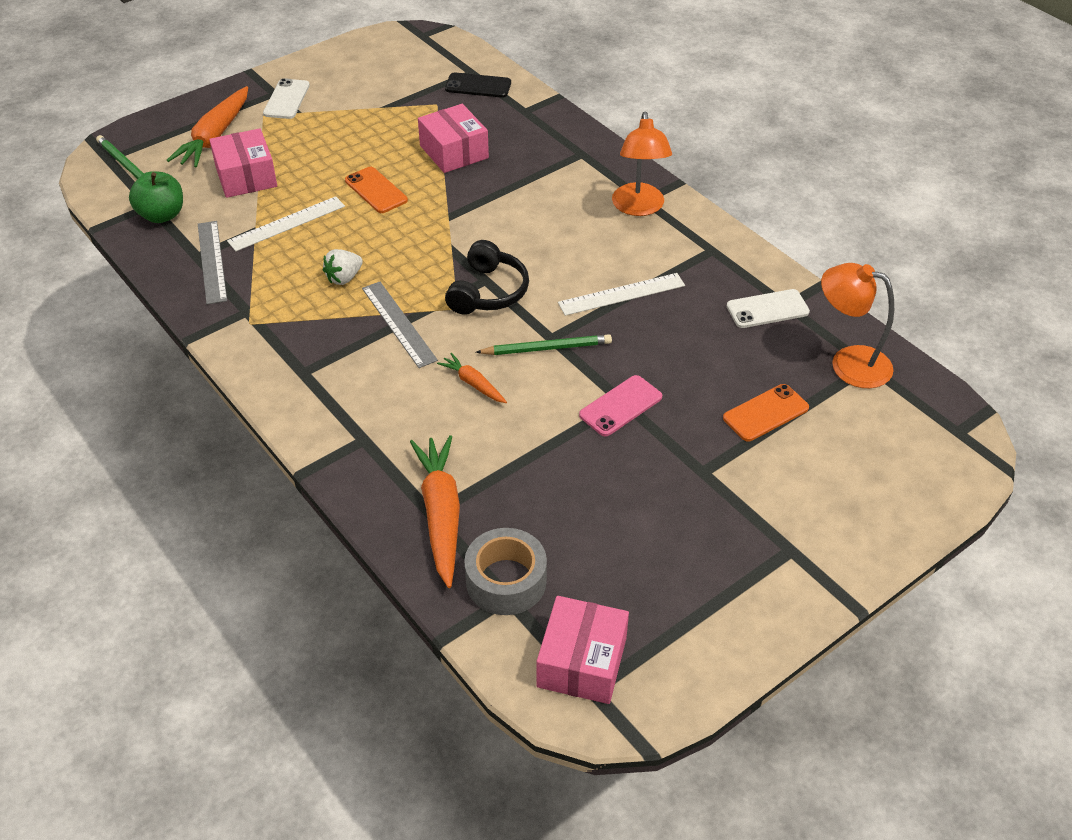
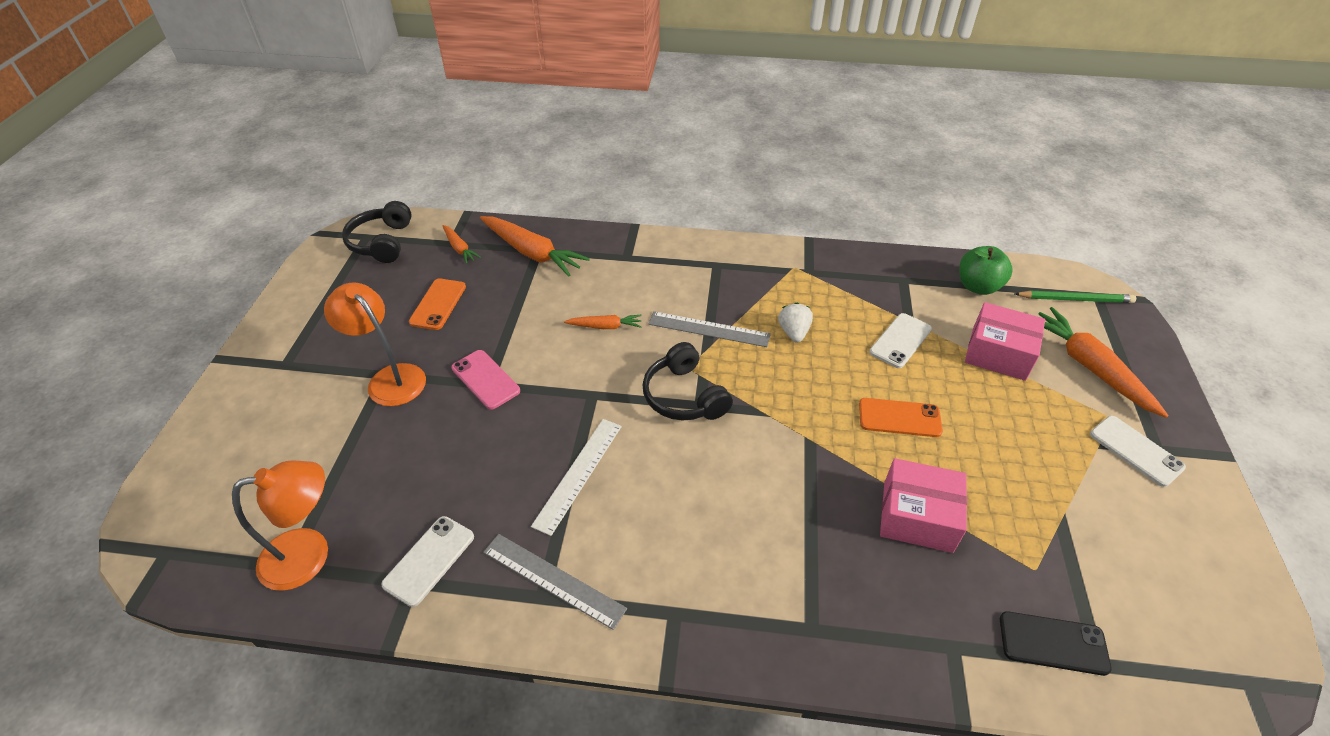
camera: 135 degrees right, 0 degrees up
grey ruler [198,221,227,304] -> grey ruler moved to [483,534,627,630]
white ruler [227,196,345,251] -> white phone [869,313,932,368]
black phone [445,73,511,98] -> black phone turned 45 degrees clockwise [1000,611,1112,676]
grey tape [464,528,547,615] -> orange carrot [442,225,481,264]
green pencil [476,334,612,355] -> none
pink box [537,596,629,704] -> black headphones [342,201,412,263]
pink phone [579,375,662,436] -> pink phone turned 45 degrees counterclockwise [451,350,520,410]
orange lamp [612,112,672,216] -> orange lamp moved to [324,283,426,406]
orange phone [723,384,809,441] -> orange phone moved to [409,278,466,330]

